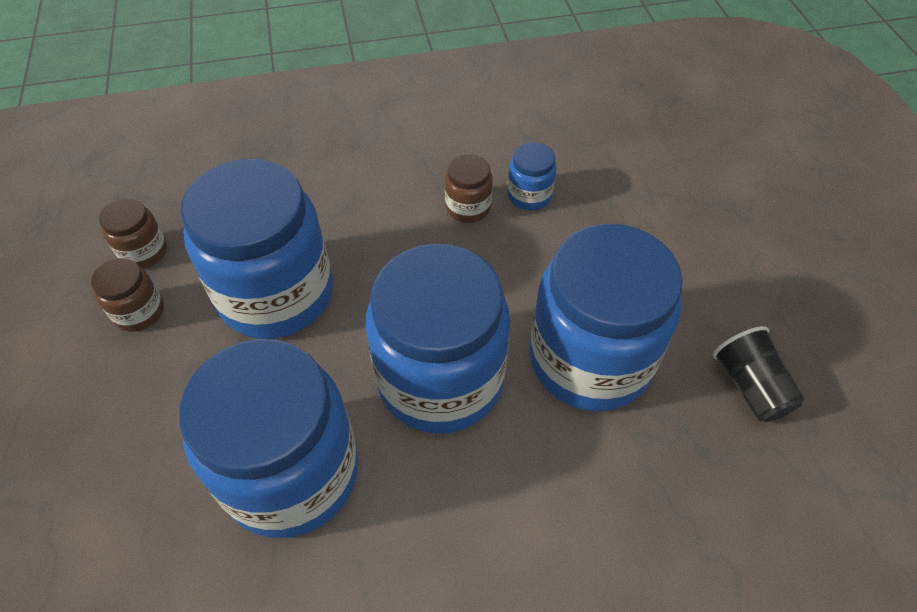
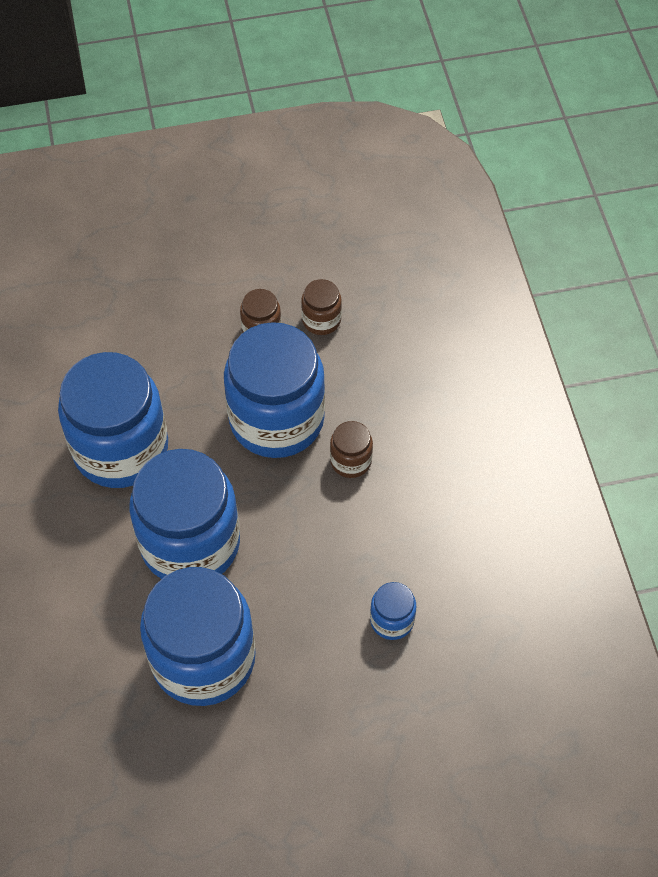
camera: 90 degrees right, 5 degrees up
brown jar [445,154,493,223] -> brown jar moved to [330,421,373,478]
black cup [713,326,804,422] -> none

